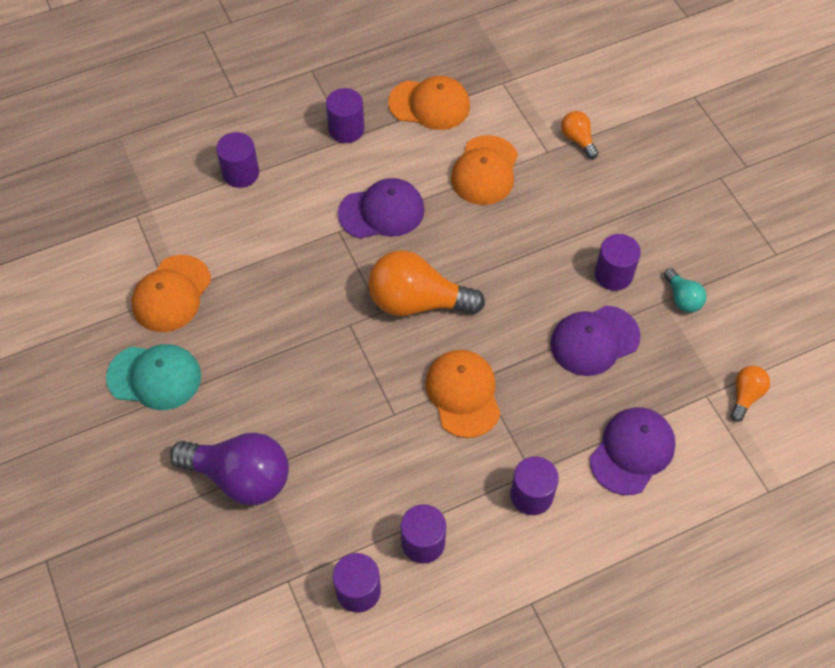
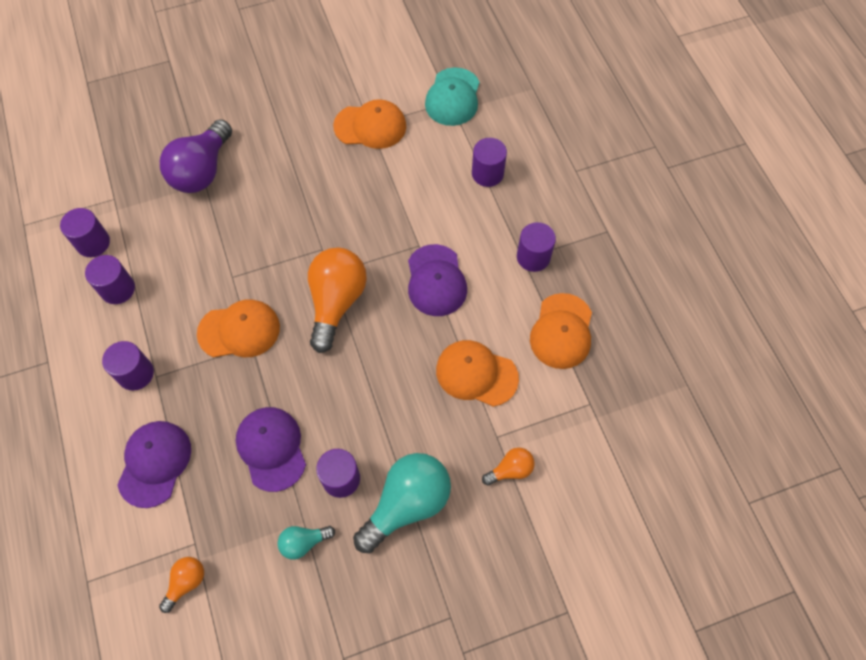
camera: 95 degrees right, 5 degrees up
turquoise cap [106,344,201,410] -> turquoise cap moved to [425,67,480,126]
orange cap [131,255,211,332] -> orange cap turned 150 degrees clockwise [333,99,406,149]
purple cap [590,408,676,495] -> purple cap turned 120 degrees counterclockwise [117,421,191,508]
orange light bulb [731,366,770,422] -> orange light bulb turned 90 degrees counterclockwise [159,557,204,613]
none -> turquoise light bulb [353,453,451,553]

